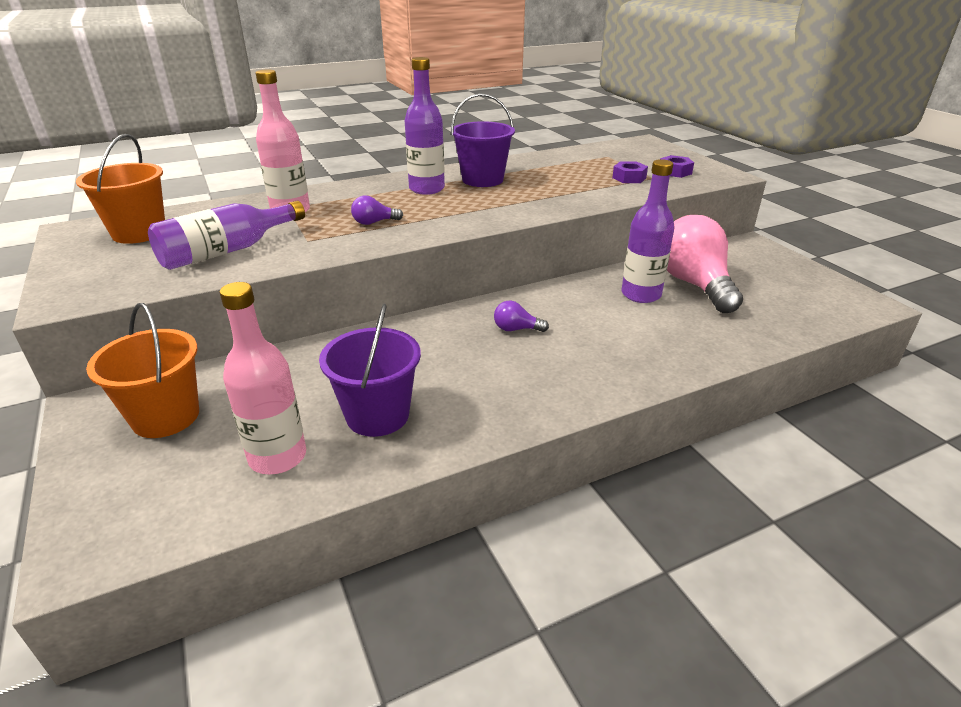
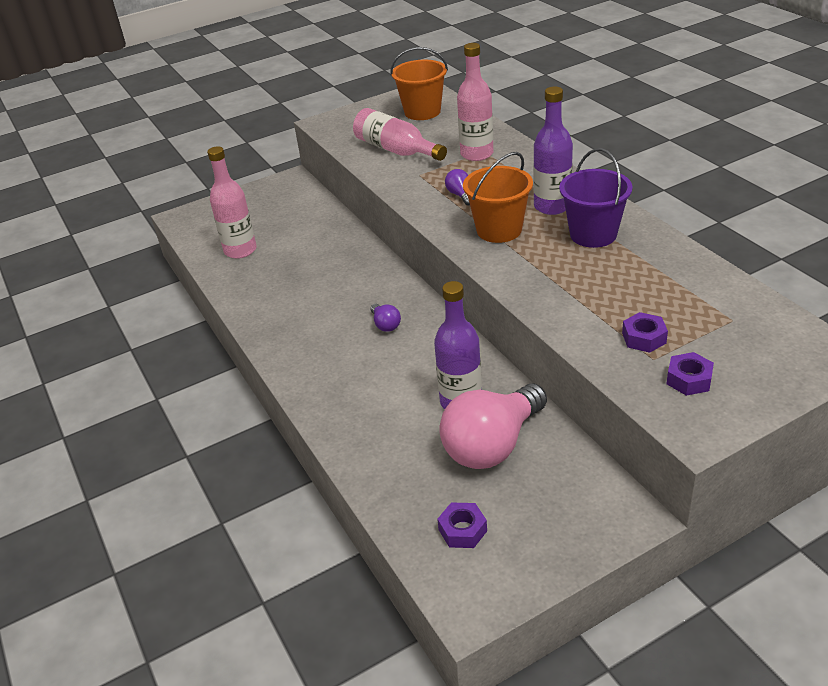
camera: 90 degrees right, 5 degrees up
orange bucket [86,303,199,438] -> orange bucket moved to [463,152,533,243]
purple bottle [148,201,305,270] -> pink bottle [353,108,447,161]
purple bucket [319,304,421,437] -> none
purple light bulb [494,301,549,332] -> purple light bulb turned 150 degrees clockwise [370,304,401,332]
pink light bulb [667,215,743,313] -> pink light bulb turned 150 degrees clockwise [439,383,547,469]
none -> purple nut [437,503,487,548]

